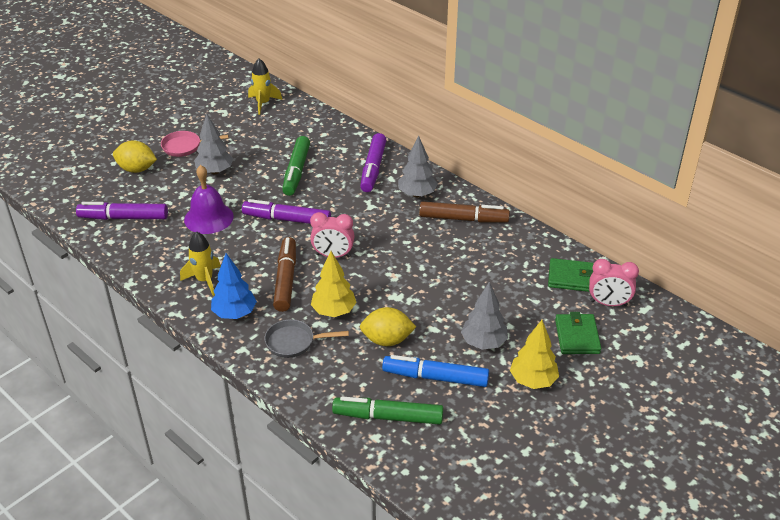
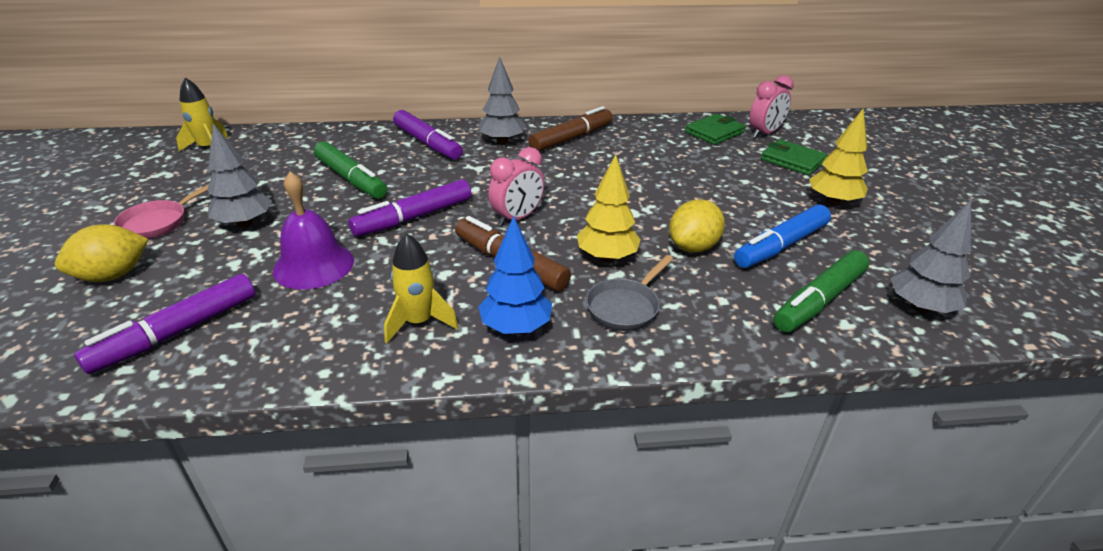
camera: 50 degrees left, 5 degrees down
grey tree [461,282,508,350] -> grey tree moved to [890,200,972,313]

